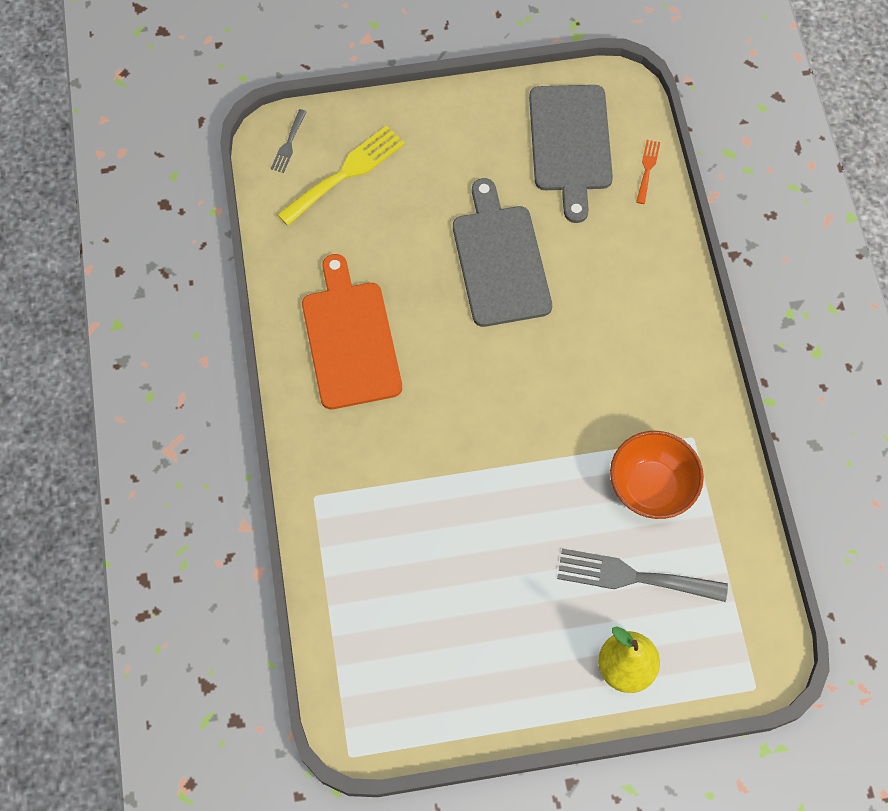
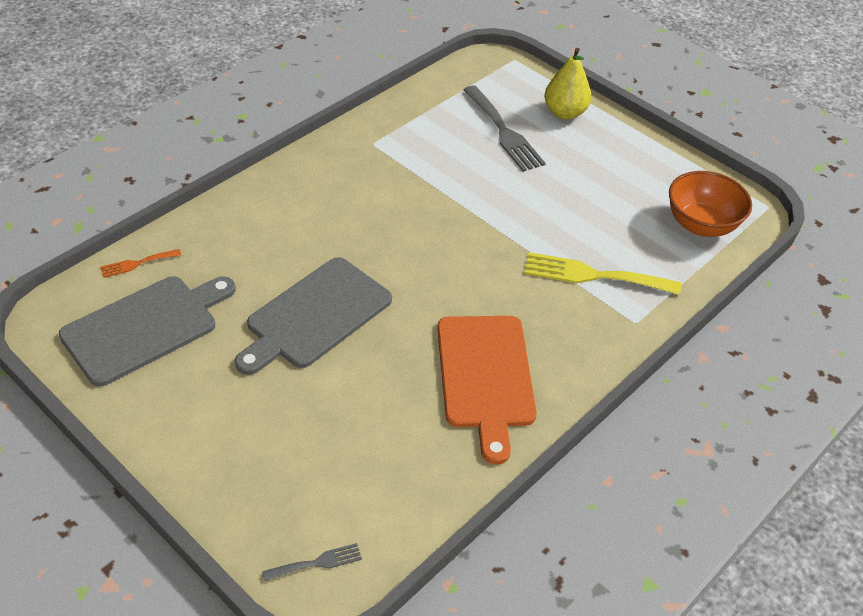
camera: 130 degrees left, 20 degrees down
yellow fork [277,125,405,226] -> yellow fork moved to [525,252,681,295]
orange cutting board [302,254,402,409] -> orange cutting board turned 45 degrees counterclockwise [437,316,537,465]
orange bowl [610,431,704,519] -> orange bowl moved to [669,171,752,237]

